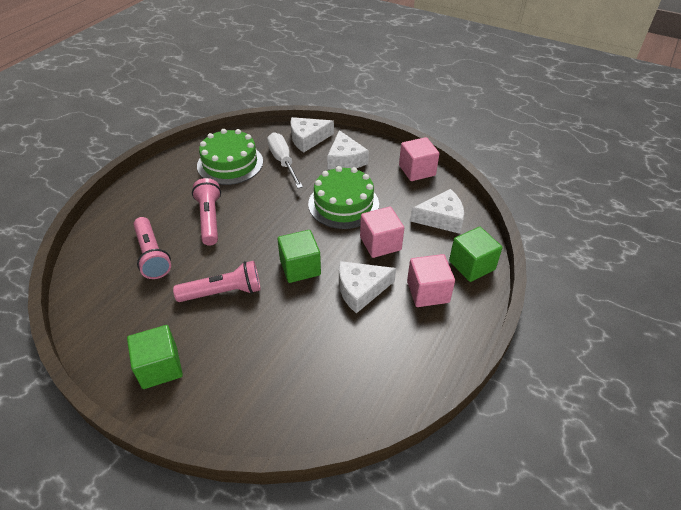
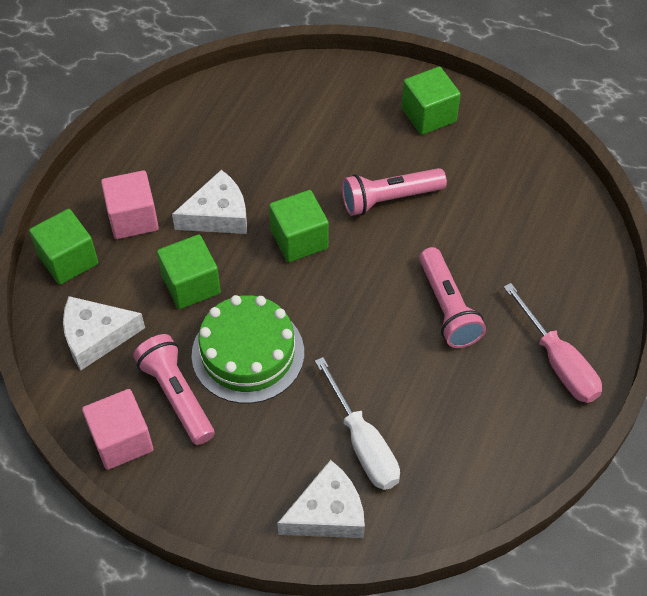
camera: 175 degrees right, 10 degrees up
pink flashlight [133,217,171,279] -> pink flashlight moved to [133,334,215,445]
green cake [197,129,263,185] -> none
white cheese [327,130,369,170] -> none
pink cube [360,207,404,258] -> green cube [157,234,221,309]
none -> pink screwdriver [504,283,602,403]

